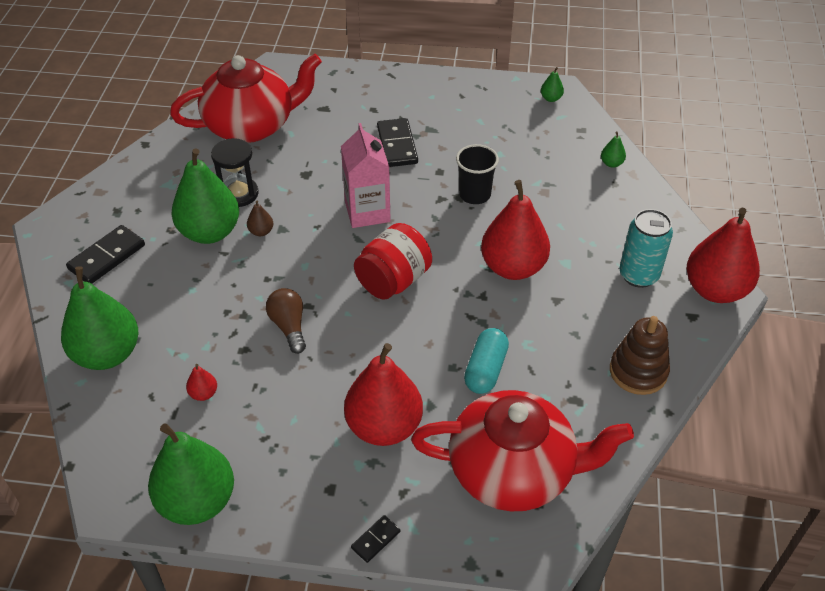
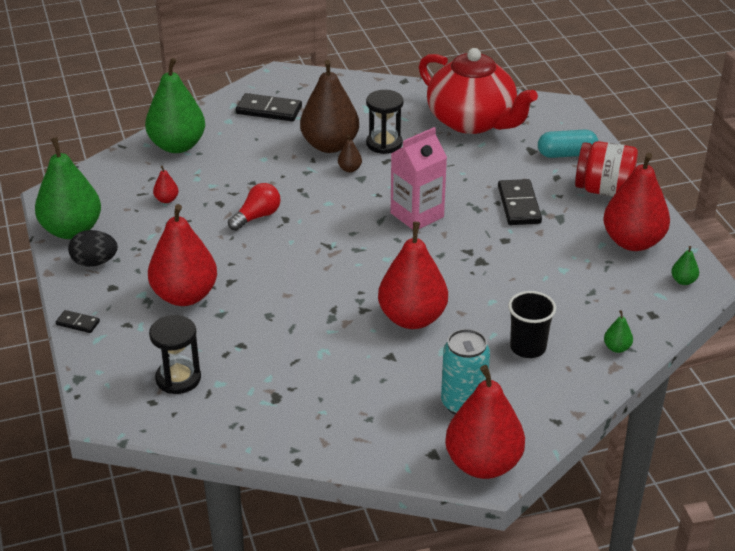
camera: 65 degrees right, 10 degrees down
green pear [172,148,239,244] -> brown pear [300,60,359,153]
brown light bulb [266,288,306,354] -> red light bulb [228,183,281,231]
red jar [354,223,432,300] -> red jar moved to [575,141,638,197]
black domino [377,118,418,167] -> black domino turned 60 degrees counterclockwise [498,179,542,225]
red teapot [411,390,634,511] -> black hourglass [149,315,201,394]
black cup [456,144,499,204] -> black cup moved to [508,291,556,358]
turquoise capsule [464,328,509,394] -> turquoise capsule moved to [538,130,598,158]
brown stacking toy [610,316,670,395] -> none
none -> black egg [68,230,118,267]
none -> red pear [603,153,670,251]

